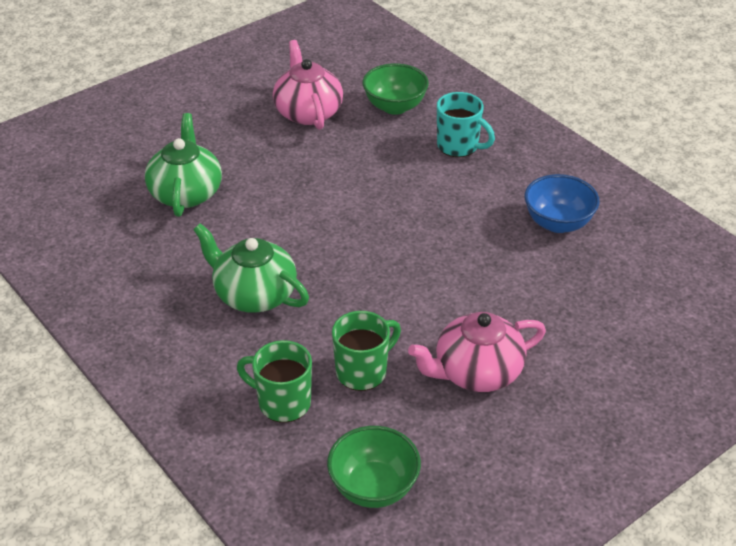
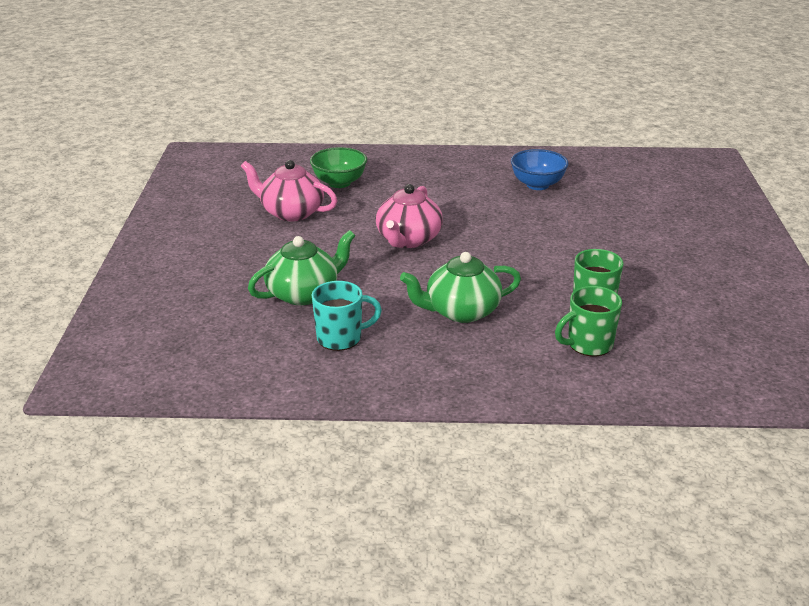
camera: 50 degrees left, 10 degrees down
green teapot [145,113,222,217] -> green teapot turned 105 degrees clockwise [248,230,355,305]
green bowl [327,426,421,508] -> none
pink teapot [408,312,546,392] -> pink teapot moved to [376,184,443,248]
turquoise mug [437,92,495,157] -> turquoise mug moved to [312,281,382,351]

